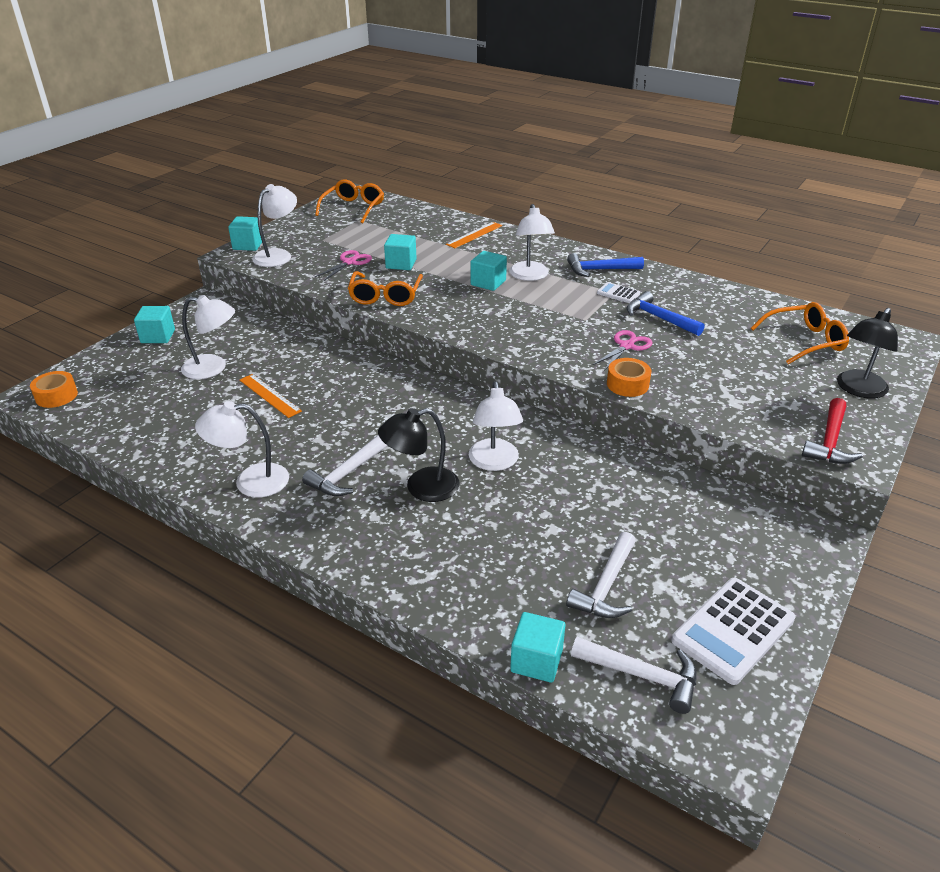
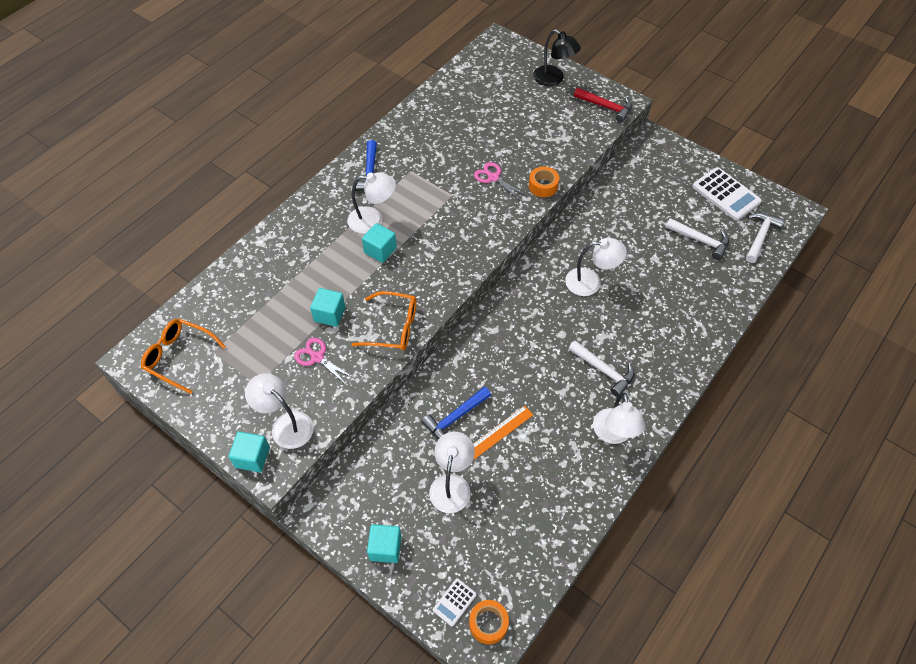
camera: 85 degrees left, 20 degrees up
black lamp [378,408,459,502] -> none
orange ruler [446,222,502,248] -> none
turquoise cube [510,612,566,683] -> none
white calculator [597,282,640,303] -> white calculator moved to [433,578,477,627]
blue hammer [626,291,705,336] -> blue hammer moved to [421,386,491,439]
orange glasses [751,302,849,364] -> none

